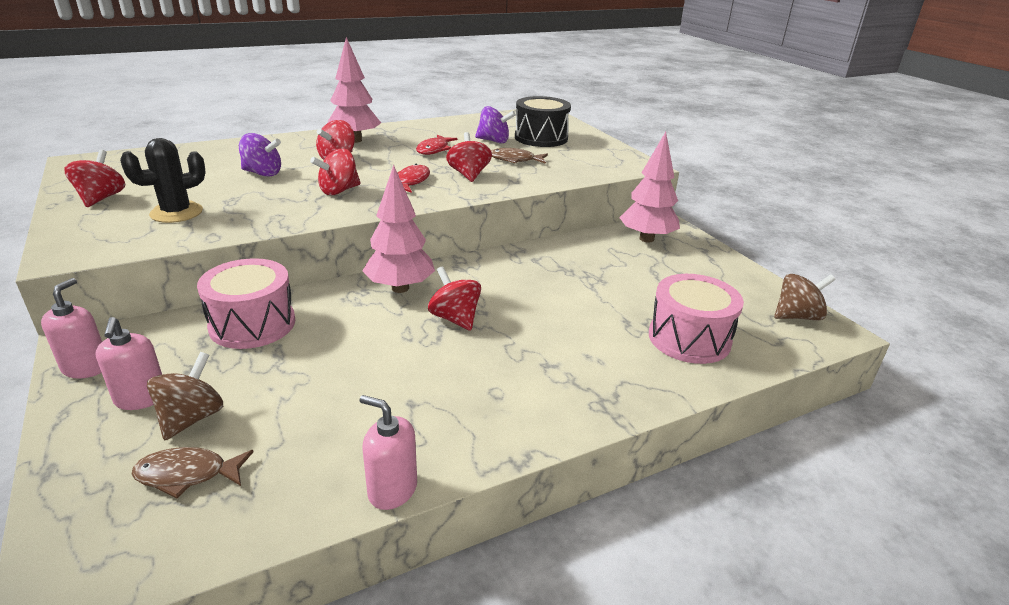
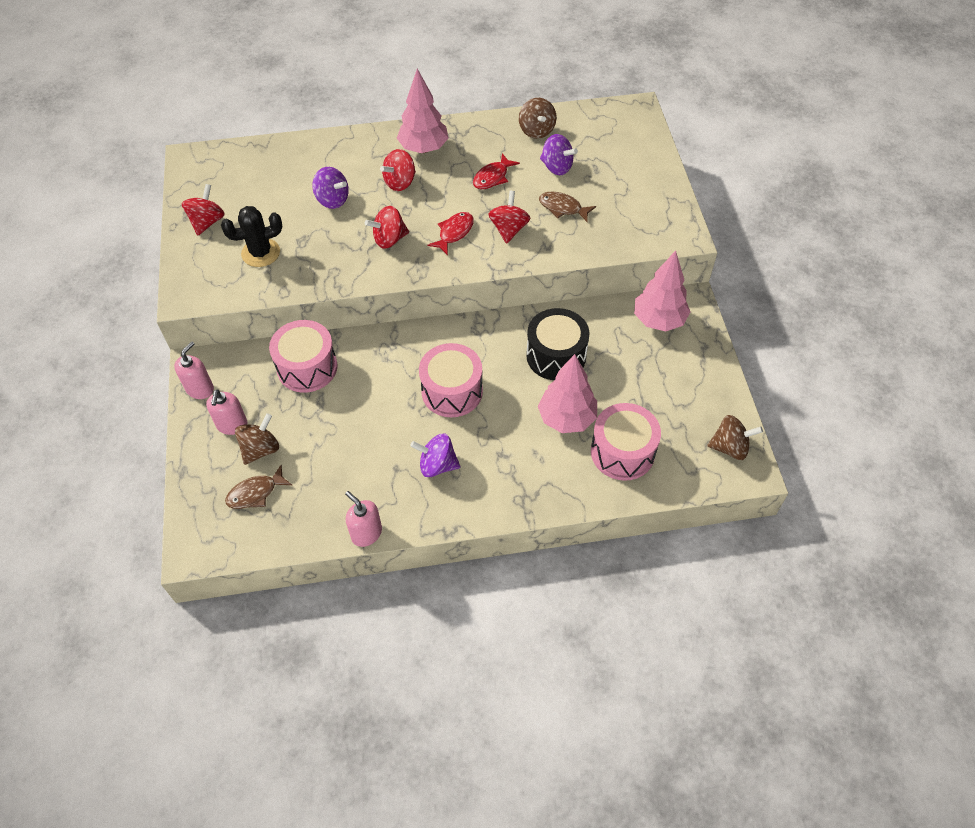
camera: 20 degrees right, 25 degrees up
brown fish [132,447,254,498] -> brown fish turned 45 degrees counterclockwise [225,465,292,509]
pink tree [363,165,435,293] -> pink tree moved to [538,354,597,433]
red spinning top [428,266,481,331] -> pink drum [419,343,483,417]
black drum [515,96,571,147] -> black drum moved to [526,308,590,380]
none -> purple spinning top [410,434,460,477]
none -> brown spinning top [519,98,556,139]

